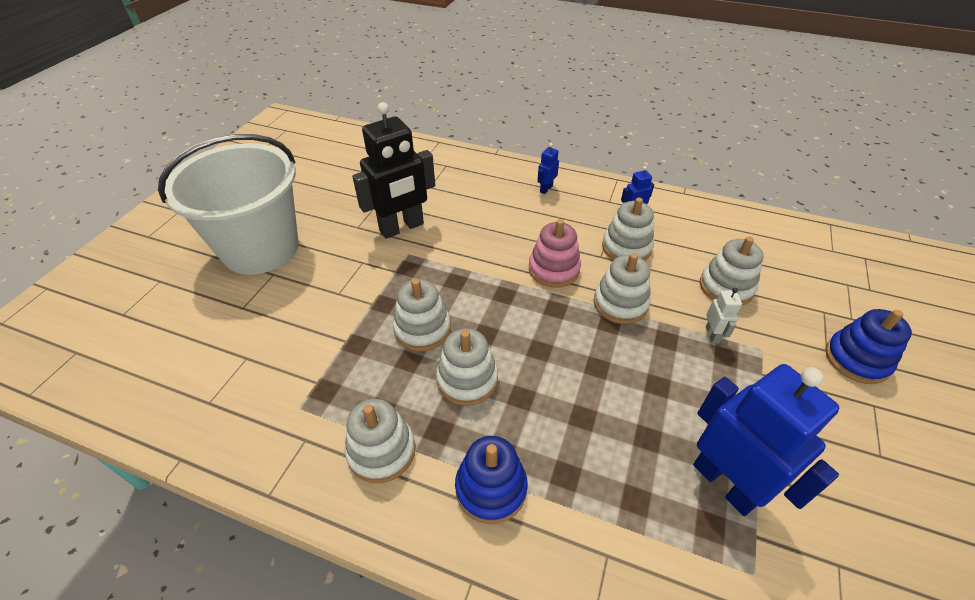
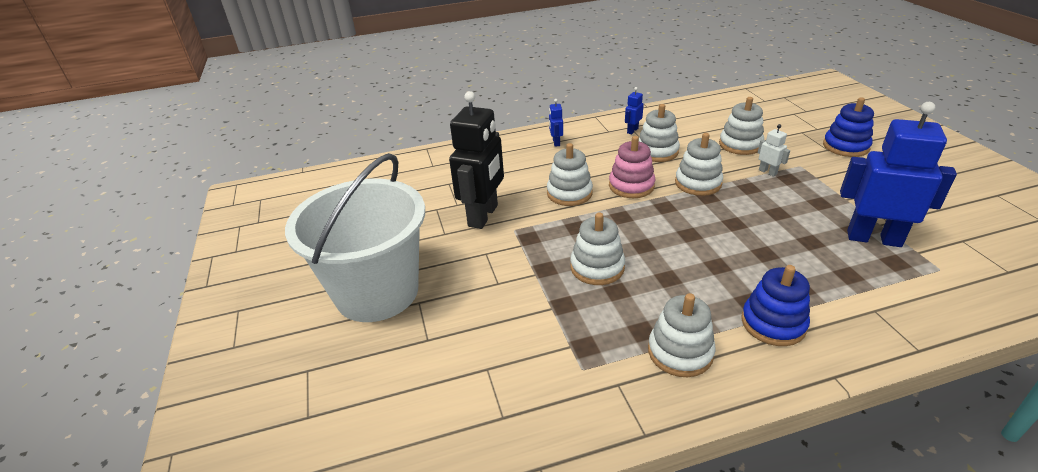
camera: 35 degrees left, 10 degrees down
white stacking toy [436,329,498,406] -> white stacking toy moved to [547,143,593,206]

